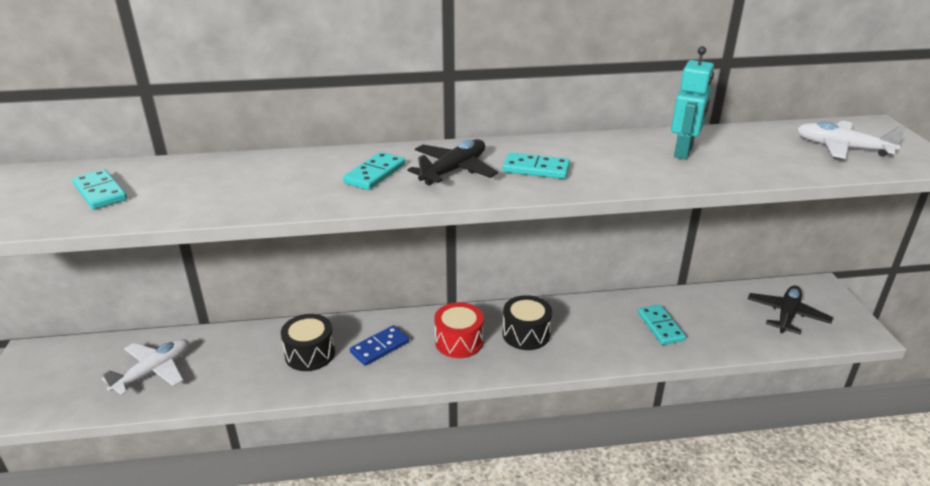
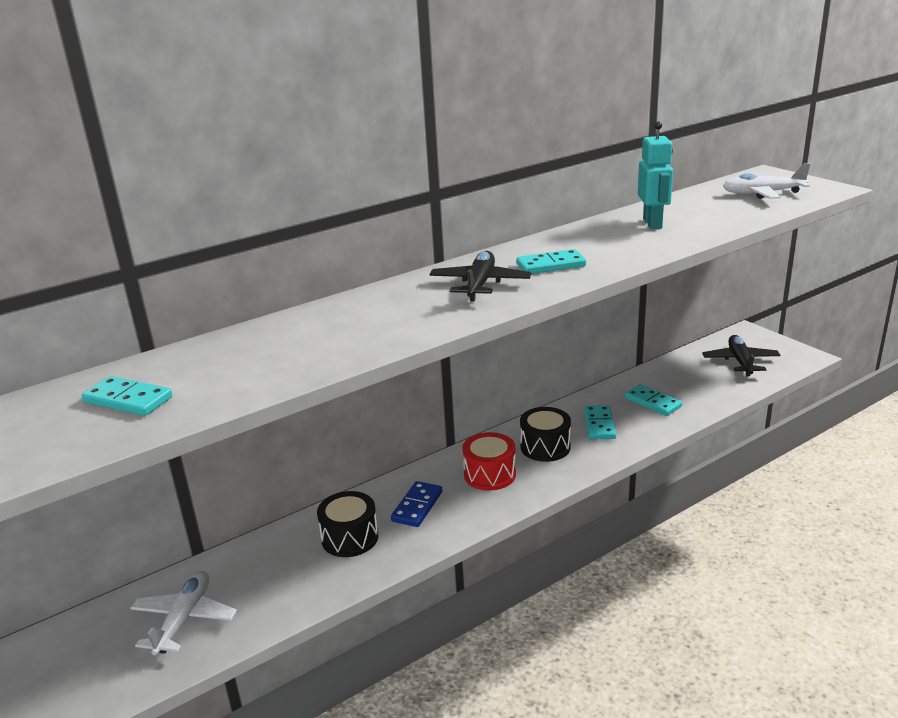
camera: 25 degrees left, 5 degrees down
turquoise domino [343,152,405,190] -> turquoise domino moved to [584,405,616,439]

